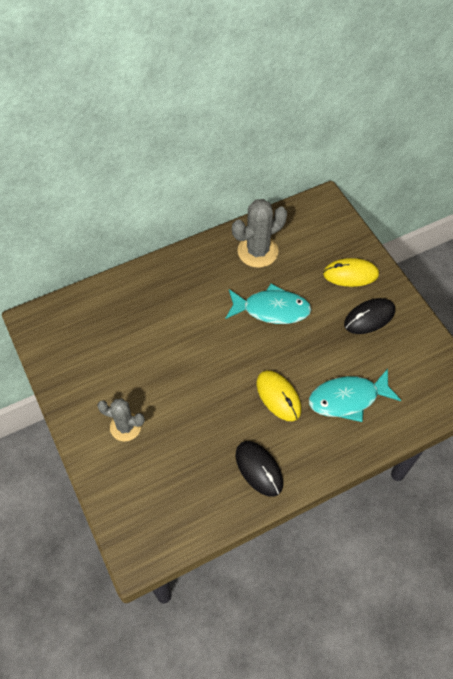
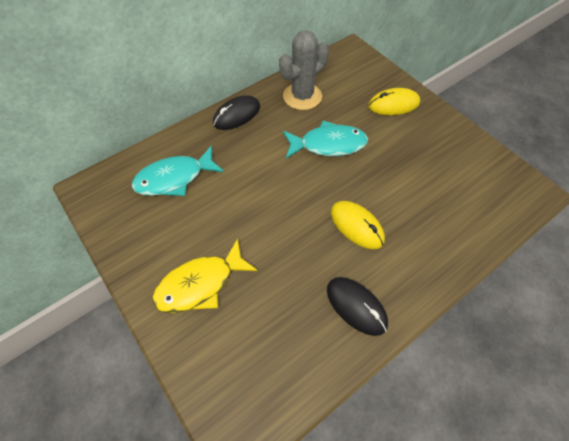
camera: 10 degrees left, 0 degrees up
grey cactus [97,398,145,441] -> yellow fish [152,239,258,313]
turquoise fish [309,369,401,422] -> turquoise fish moved to [132,146,224,196]
black mouse [344,298,395,334] -> black mouse moved to [213,95,260,130]

